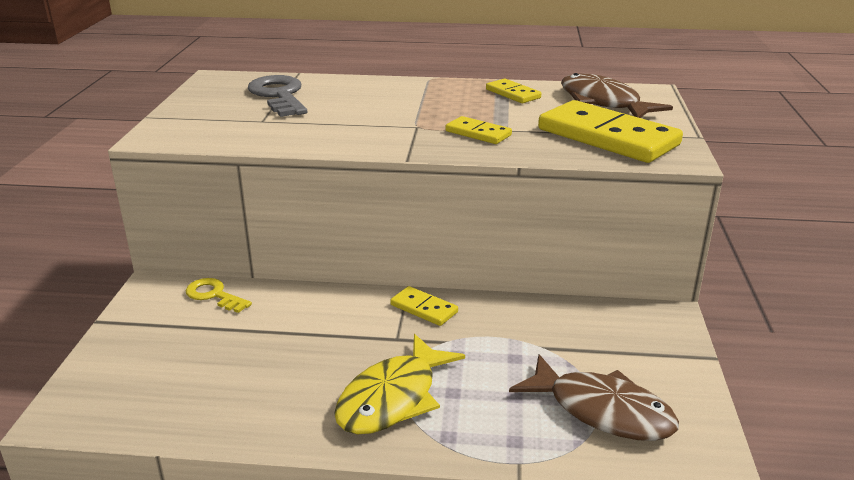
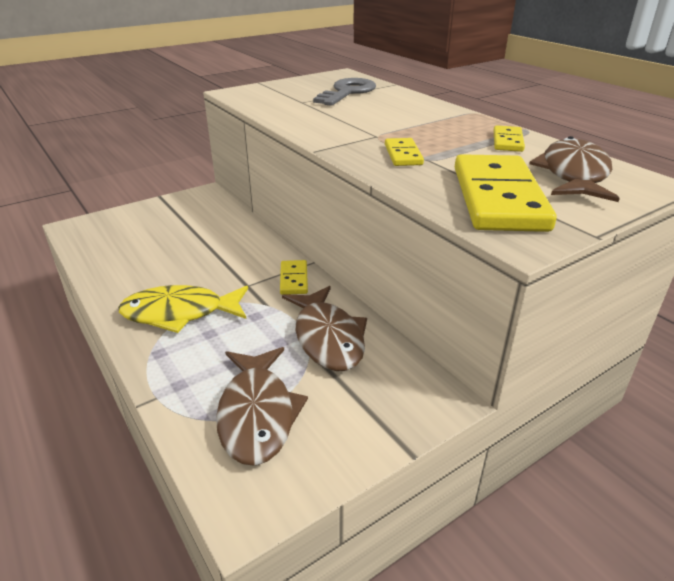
camera: 50 degrees right, 5 degrees up
yellow key [186,278,252,313] -> none
none -> brown fish [282,286,367,371]

